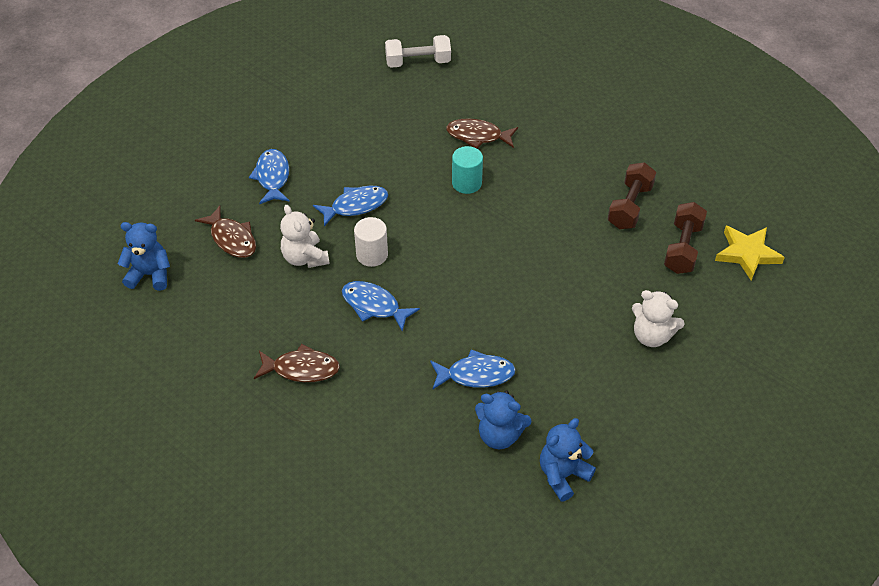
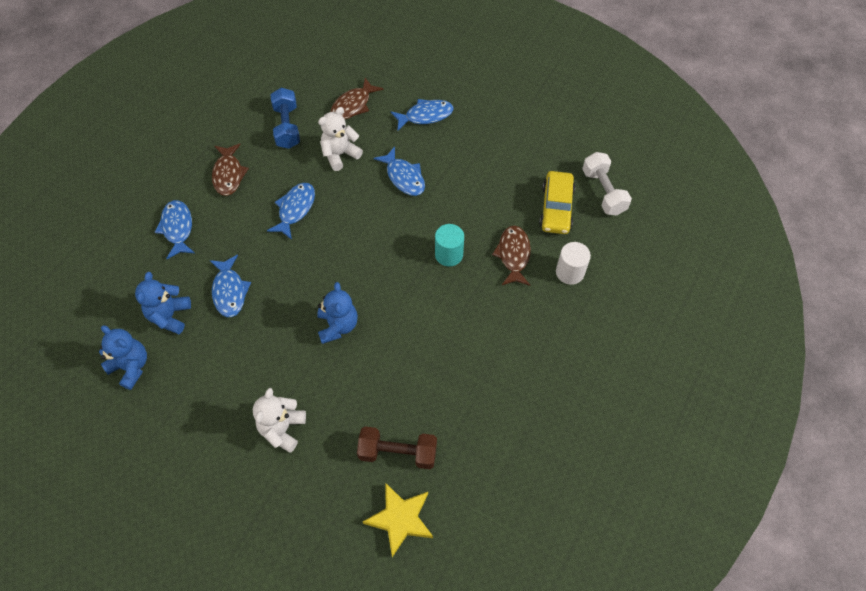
camera: 80 degrees right, 10 degrees up
blue teddy bear [118,222,170,291] -> blue teddy bear moved to [317,282,358,344]
white cylinder [354,217,388,267] -> white cylinder moved to [556,242,591,285]
brown dumbbell [608,162,656,229] -> none
none -> blue fish [155,200,195,259]
none -> blue dumbbell [270,88,300,149]
none -> yellow car [539,171,575,234]

